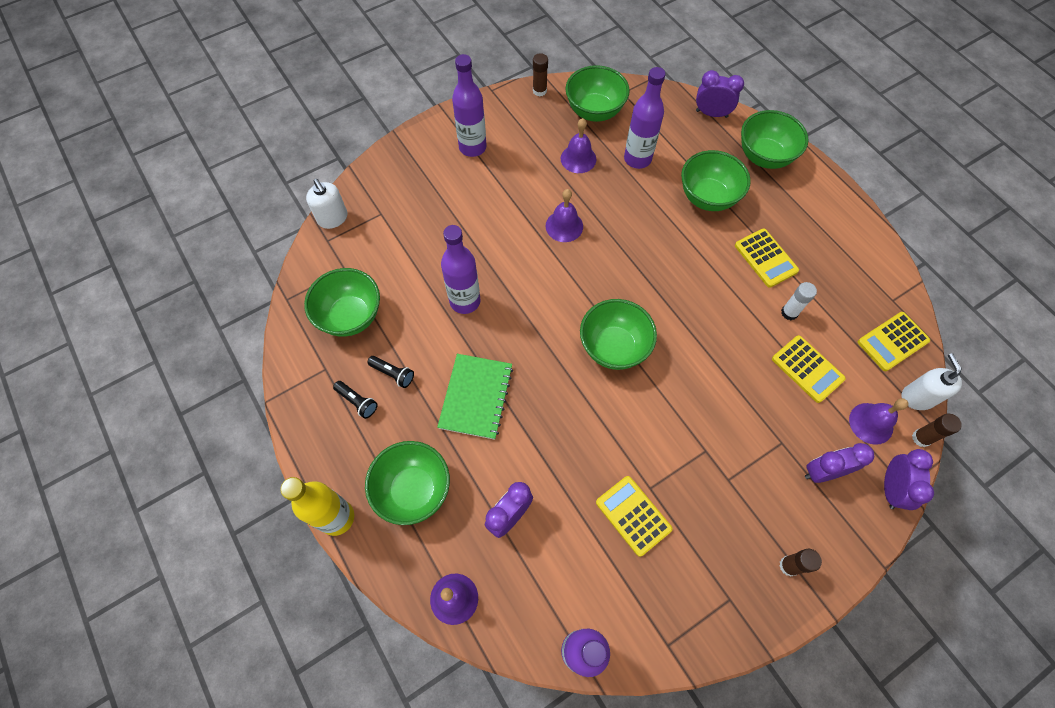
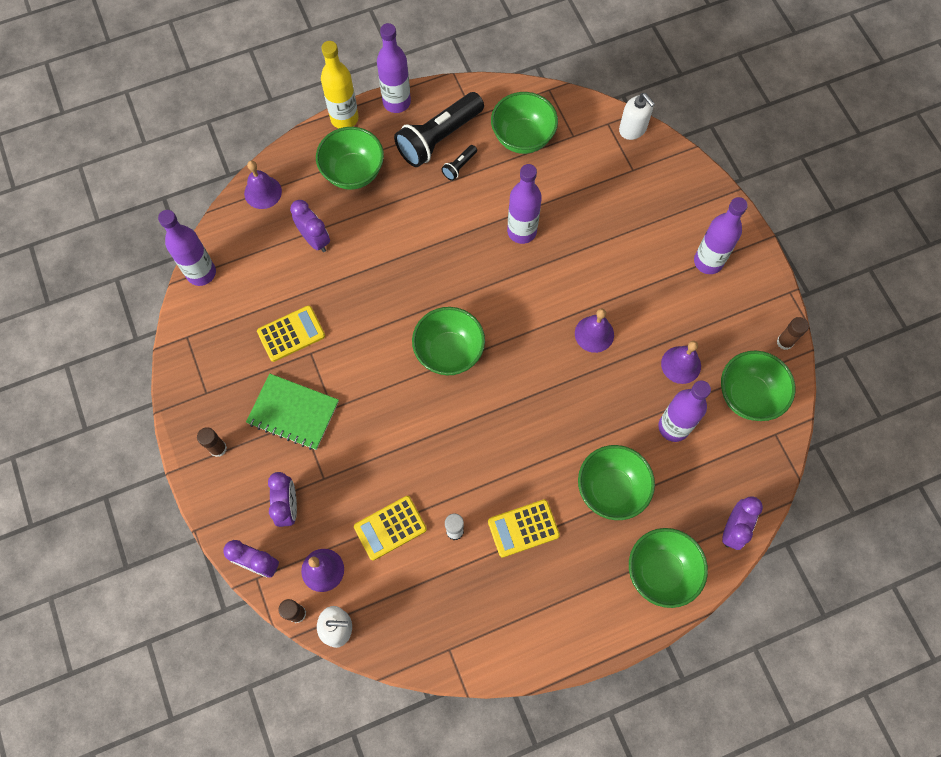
camera: 100 degrees right, 5 degrees up
white soap dispenser [306,179,348,229] -> white soap dispenser turned 105 degrees counterclockwise [619,93,655,140]
black flashlight [333,381,378,419] -> black flashlight [394,92,484,167], size x2.30
green notebook [437,354,513,440] -> green notebook moved to [246,374,339,450]
yellow calculator [858,312,930,371] -> none
none -> purple bottle [377,23,411,113]

